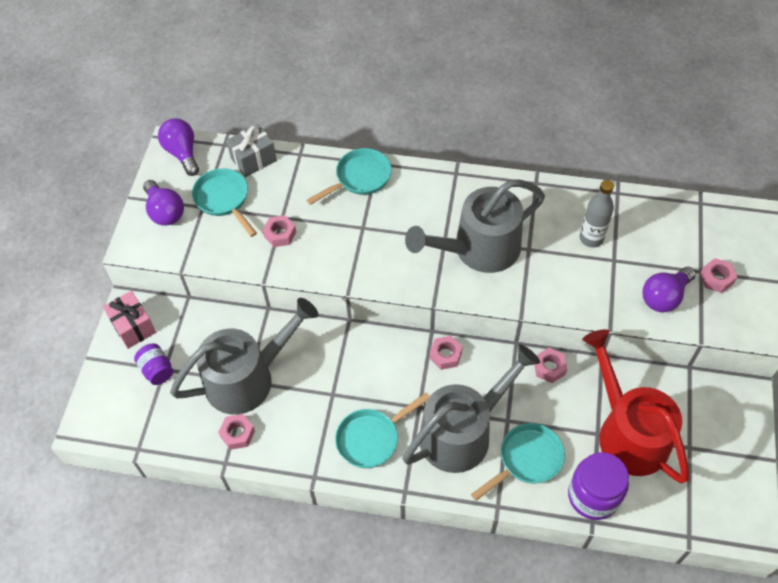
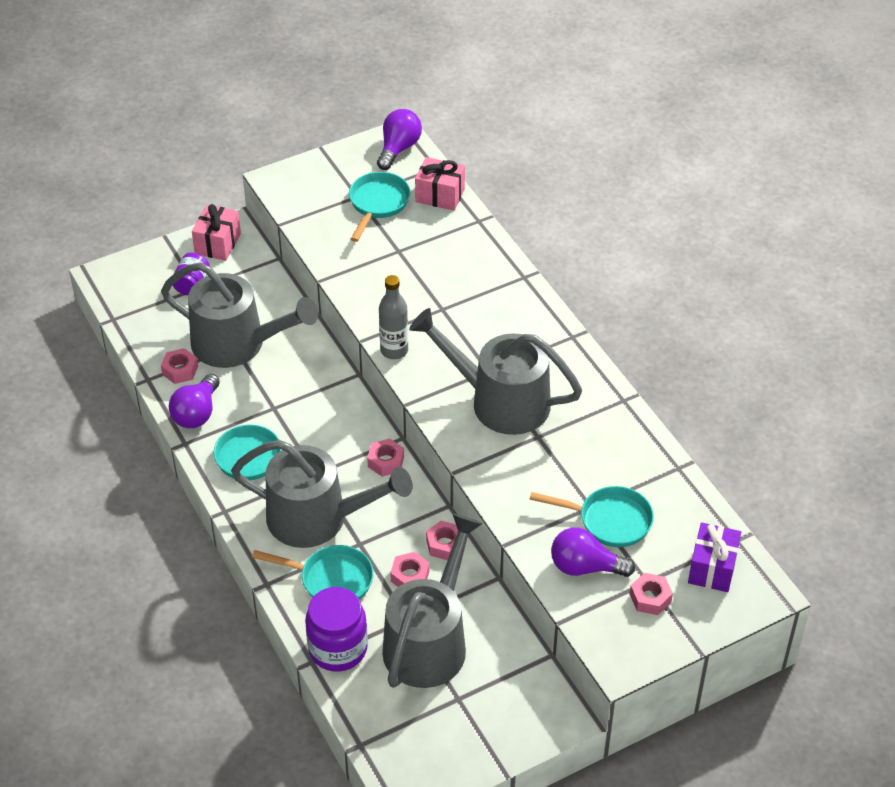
camera: 50 degrees right, 10 degrees down
purple light bulb [143,180,184,226] -> purple light bulb moved to [169,374,220,428]
grey gift [226,124,277,177] -> pink gift [415,157,465,211]
pink nut [263,215,296,247] -> pink nut moved to [390,552,429,587]
turquoise pan [306,148,392,205] -> turquoise pan moved to [530,486,654,547]
grey bottle [580,180,614,248] -> grey bottle moved to [379,275,408,359]
red watering can [582,329,689,483] -> grey watering can [382,514,483,688]
none -> purple gift [688,522,741,592]

